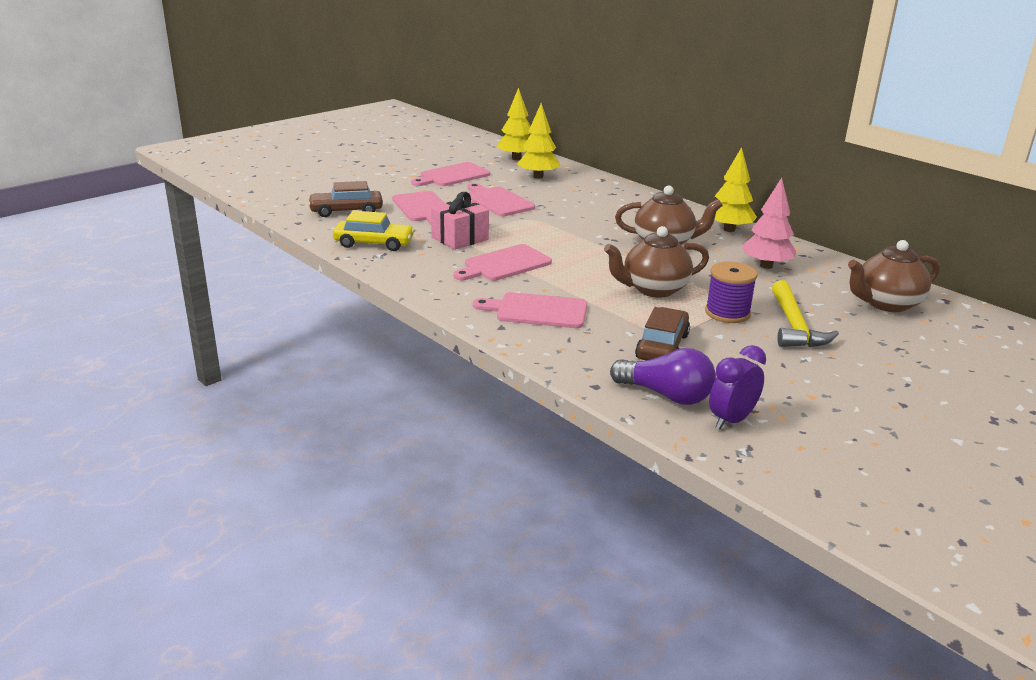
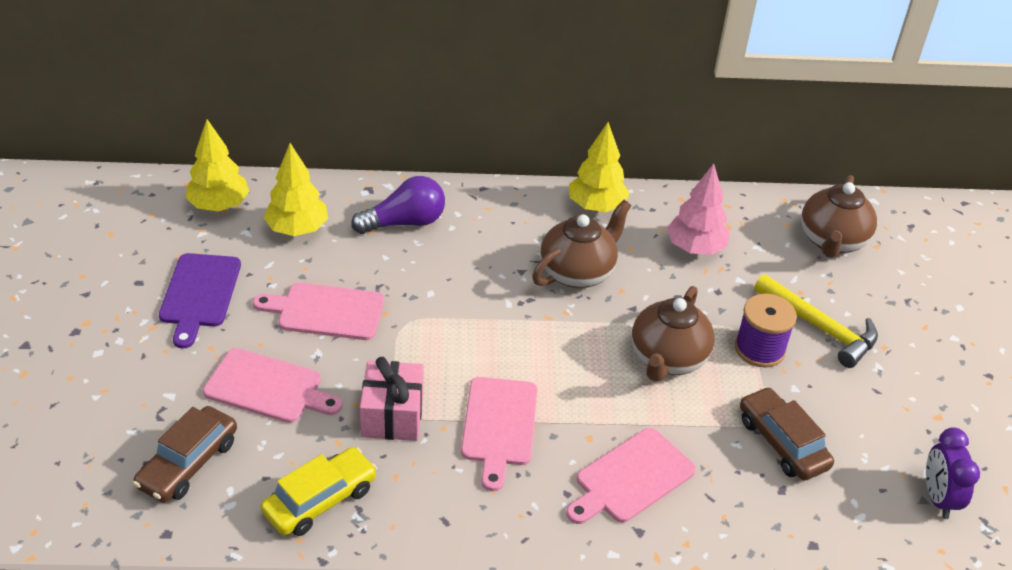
camera: 50 degrees left, 15 degrees up
pink cutting board [411,162,490,186] -> purple cutting board [159,253,241,348]
purple light bulb [610,348,716,405] -> purple light bulb moved to [351,176,445,234]

